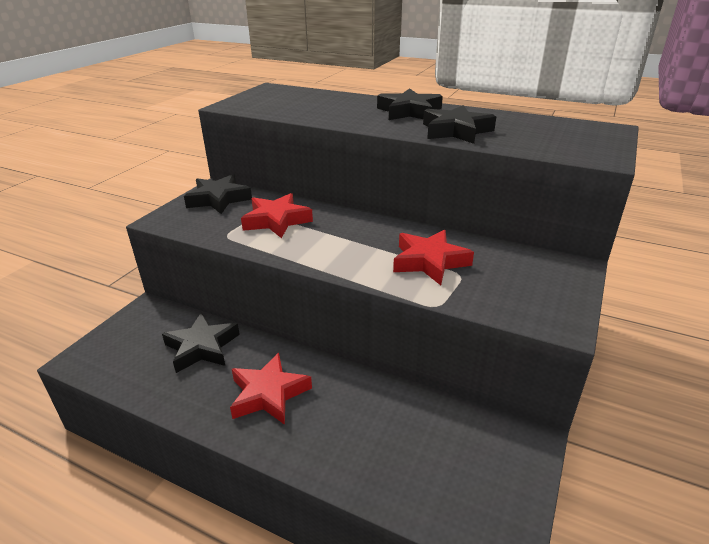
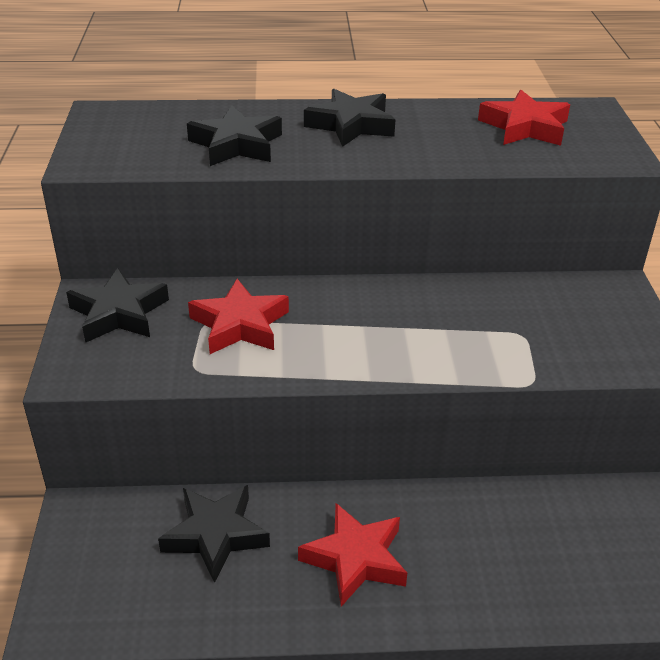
camera: 30 degrees left, 5 degrees up
red star [393,230,474,285] -> red star moved to [478,90,570,146]
black star [423,105,496,144] -> black star moved to [187,105,282,166]

